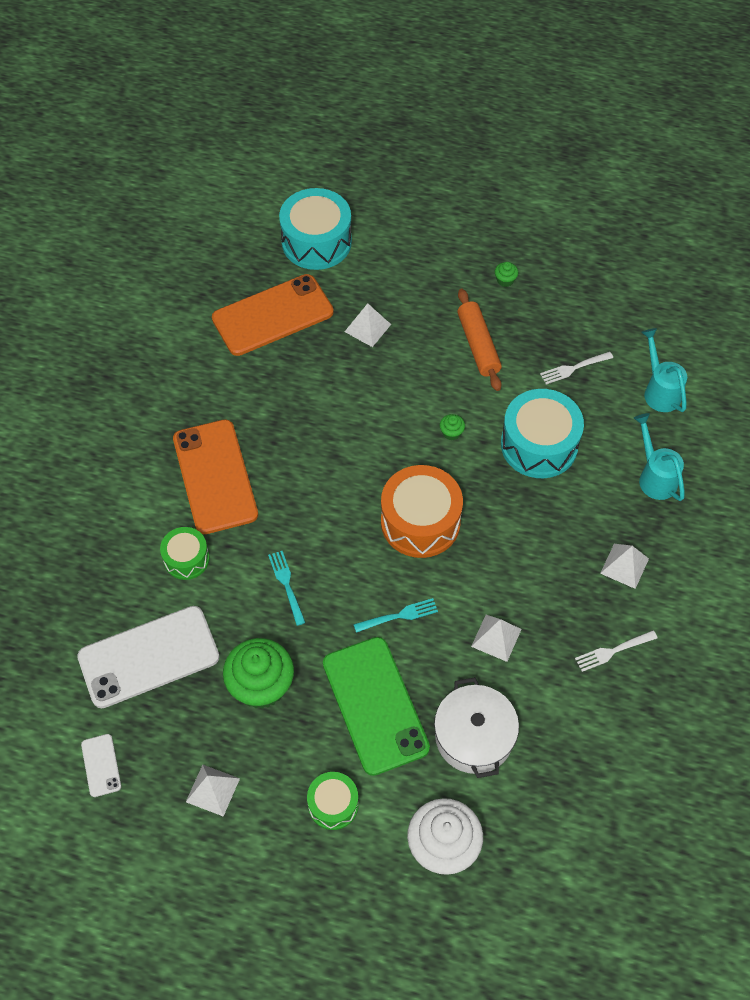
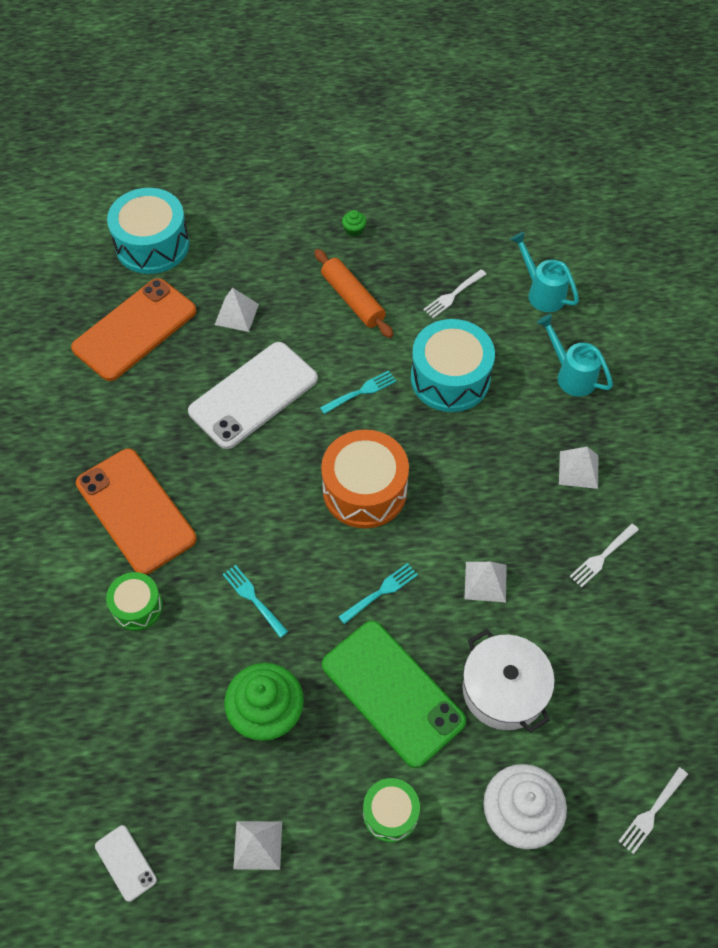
camera: 20 degrees left, 0 degrees up
white phone [77,606,219,708] -> white phone moved to [188,342,318,449]
green cupcake [440,414,465,440] -> turquoise fork [320,371,396,414]
none -> white fork [618,767,688,854]

